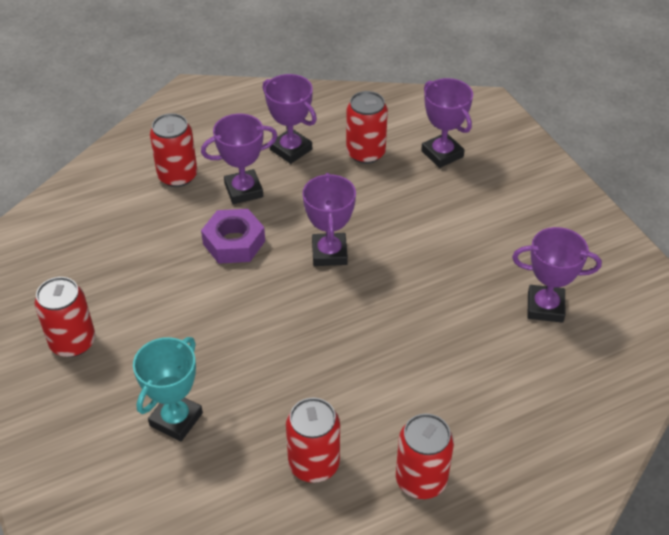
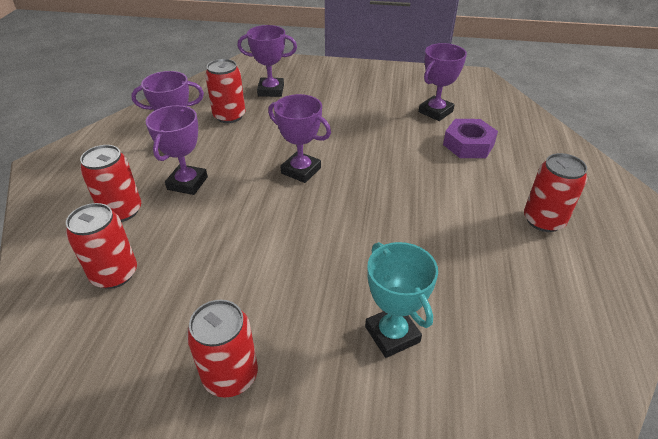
camera: 55 degrees left, 5 degrees down
purple nut [201,209,265,264] -> purple nut moved to [443,119,498,158]
red can [286,398,340,483] -> red can moved to [66,203,137,289]

